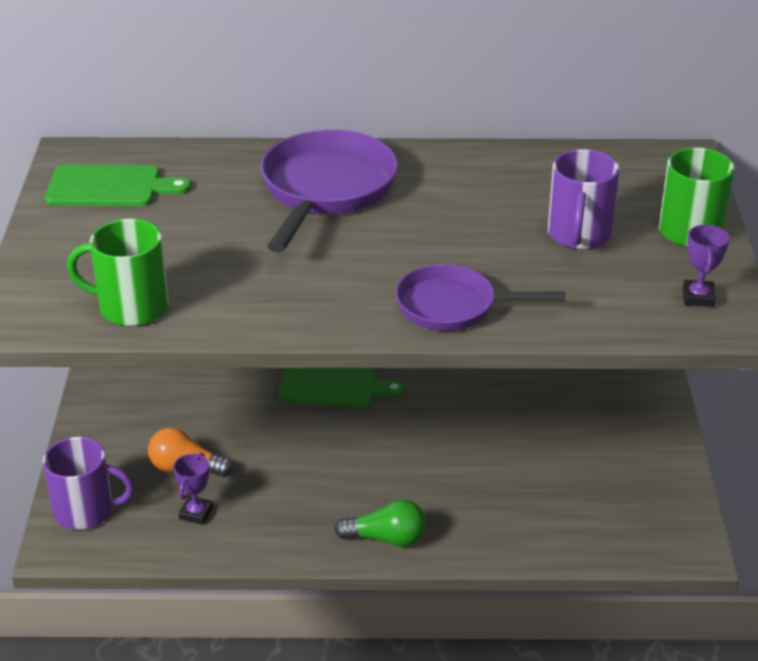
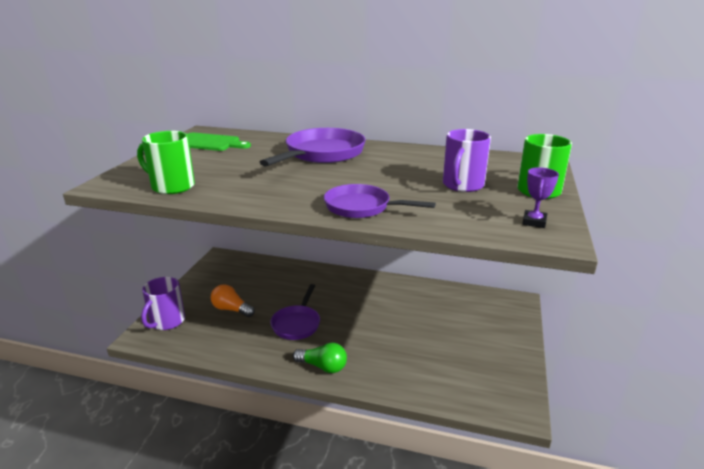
camera: 15 degrees right, 10 degrees down
purple mug [43,437,134,530] -> purple mug turned 90 degrees clockwise [141,277,185,330]
purple trophy [173,453,213,525] -> none
green cutting board [278,368,405,408] -> none
none -> purple pan [270,284,320,340]

